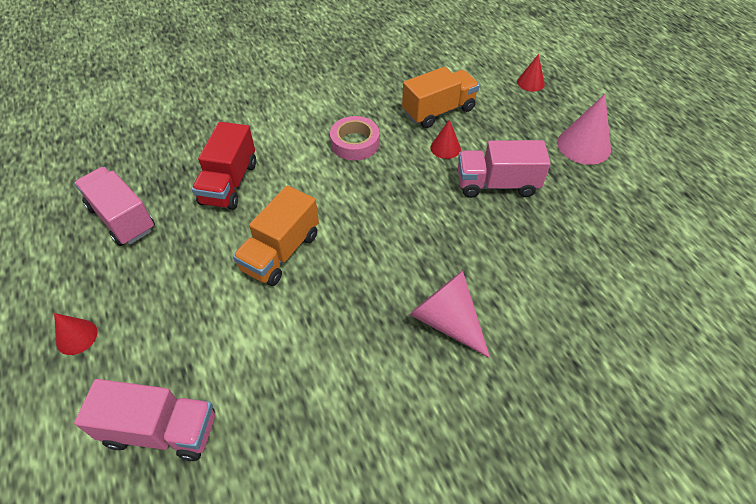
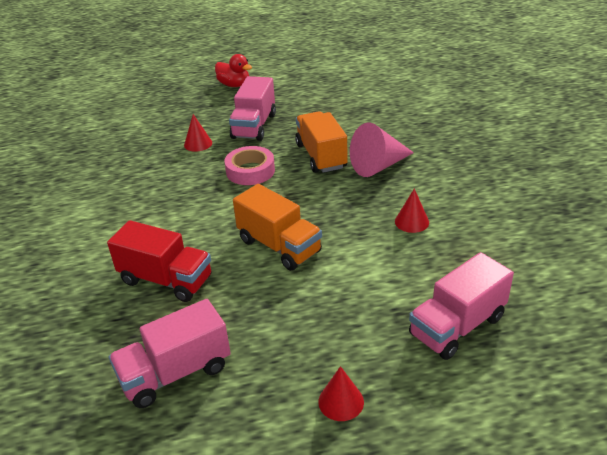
camera: 75 degrees left, 15 degrees down
pink truck [74,379,215,461] -> pink truck turned 150 degrees counterclockwise [409,252,514,360]
pink tape [330,116,380,161] -> pink tape moved to [225,146,275,185]
orange truck [402,67,480,128] -> orange truck moved to [295,111,347,173]
red cone [517,54,545,92] -> red cone moved to [395,189,429,233]
pink cone [557,94,611,165] -> red duck [215,54,252,87]

